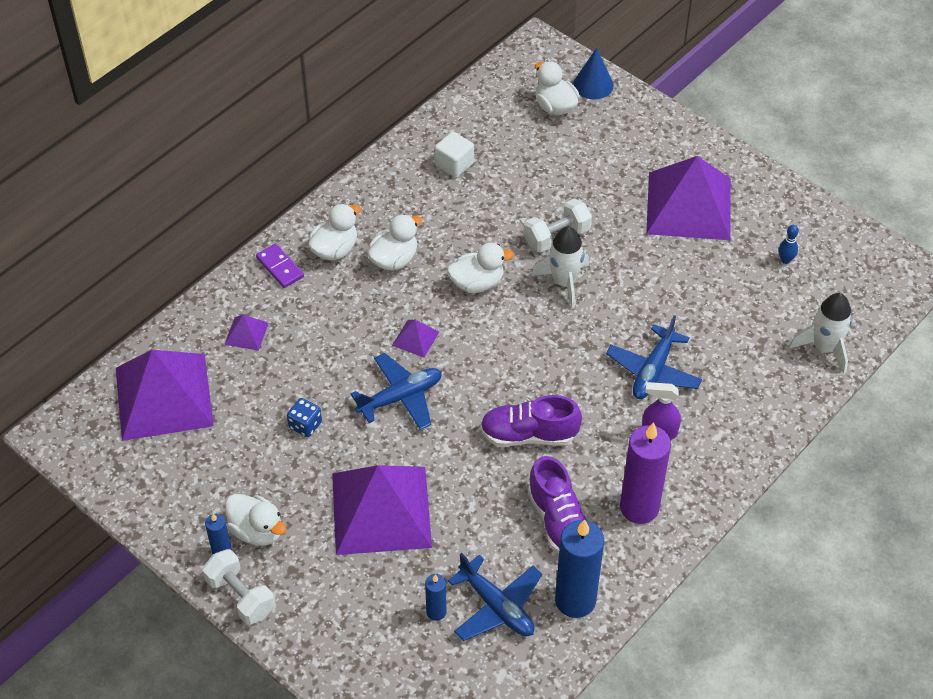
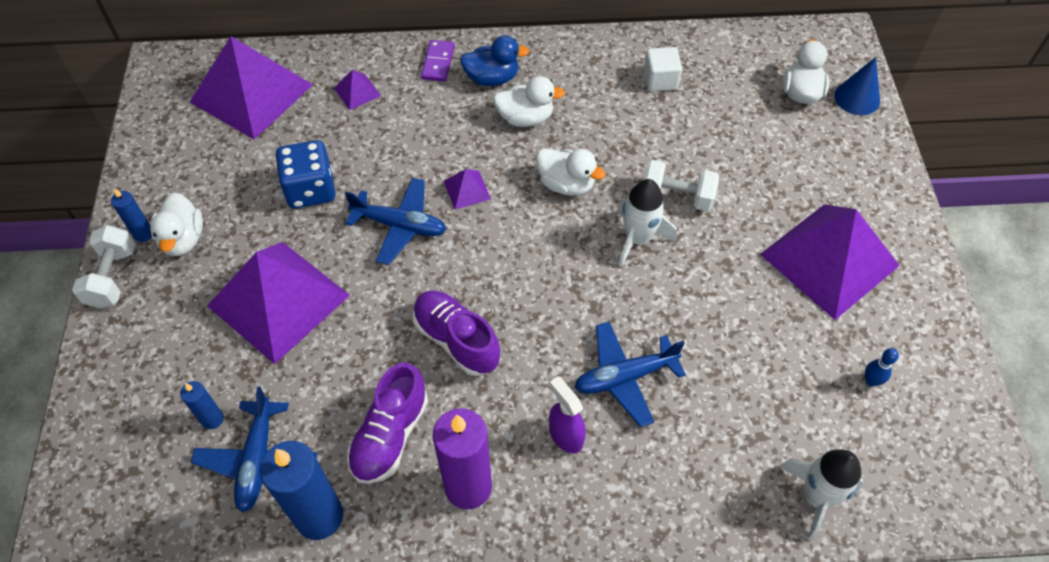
camera: 45 degrees right, 5 degrees up
blue dice [287,398,322,437] -> blue dice [276,140,336,209], size x1.78
white duck [308,204,361,260] -> blue duck [460,35,529,86]

